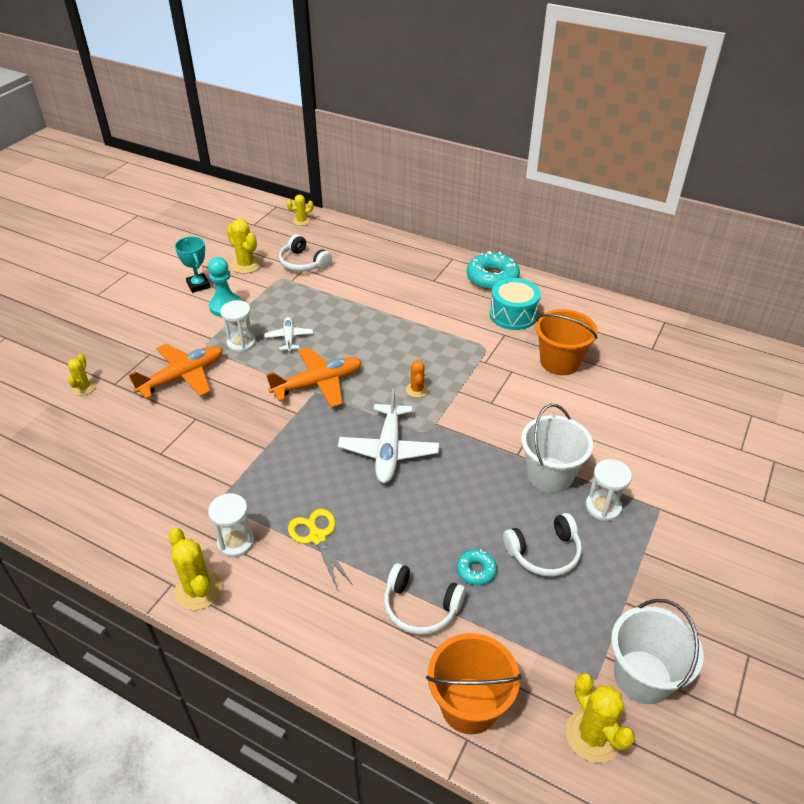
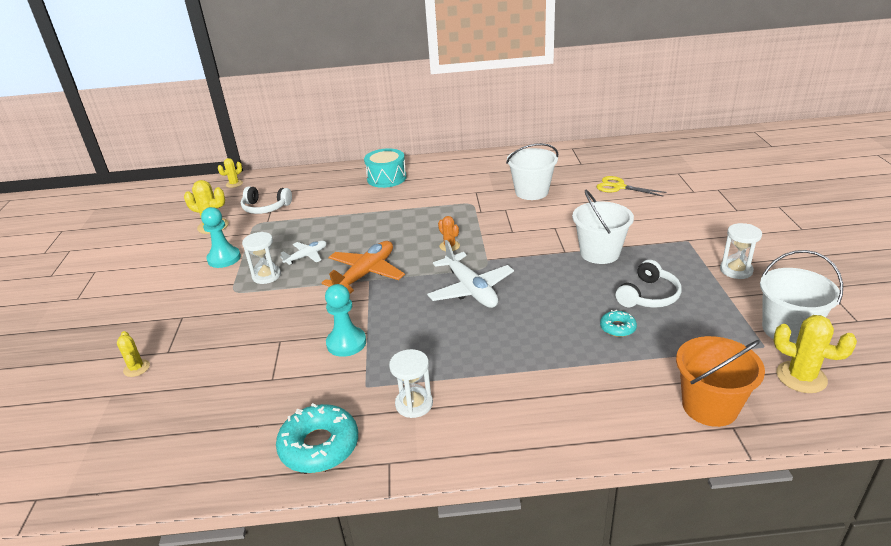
camera: 30 degrees left, 10 degrees down
orange plane [129,344,223,399] -> none
yellow cactus [168,528,222,610] -> none
turquoise trophy [175,236,210,293] -> none
white plane [264,317,313,352] -> white plane turned 90 degrees clockwise [280,241,327,265]
yellow scissors [288,509,353,591] -> yellow scissors moved to [596,176,667,197]
white headphones [384,563,466,635] -> none
turquoise donut [467,251,520,290] -> turquoise donut moved to [276,403,358,473]
turquoise drum [490,278,541,330] -> turquoise drum moved to [364,148,407,188]
orange bucket [536,309,598,375] -> white bucket [506,143,558,200]
white hourglass [586,459,632,521] -> white hourglass moved to [720,223,762,279]
none -> turquoise pawn [325,284,366,357]

